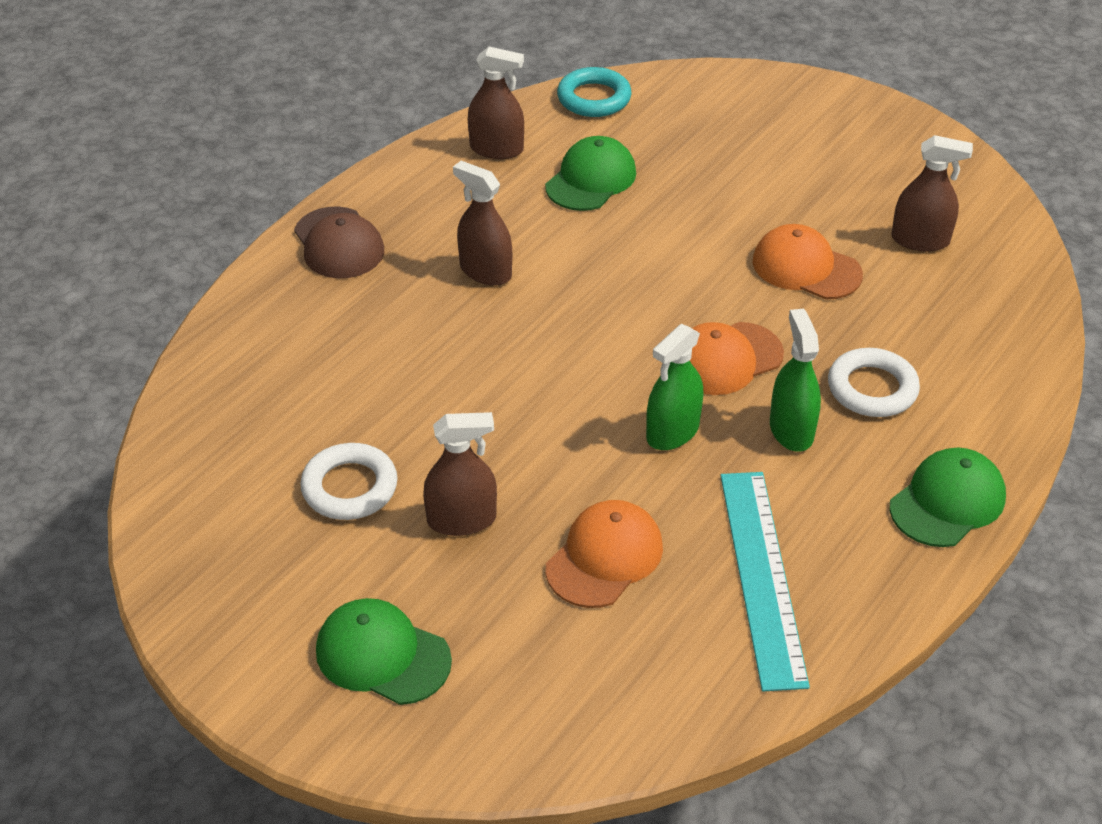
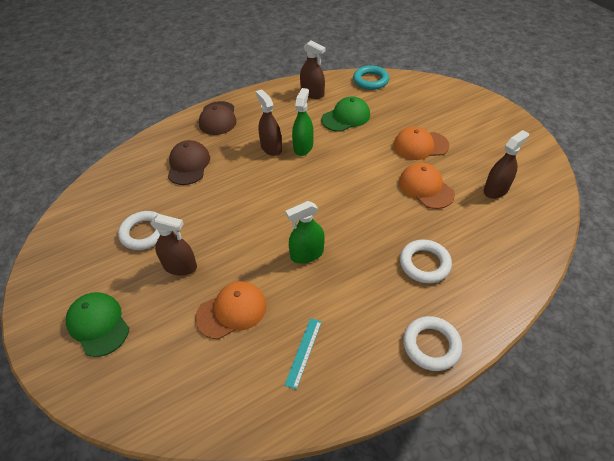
camera: 25 degrees right, 5 degrees up
orange cap [690,322,784,395] -> orange cap moved to [393,127,450,160]
turquoise ruler [720,472,810,691] -> turquoise ruler [284,318,322,390], size x0.49
green spray bottle [770,309,821,452] -> green spray bottle moved to [292,88,313,156]
green cap [889,448,1006,547] -> white ring [403,316,462,371]
brown spray bottle [891,135,973,252] -> brown spray bottle turned 75 degrees counterclockwise [484,130,529,199]
none -> brown cap [168,140,210,185]

